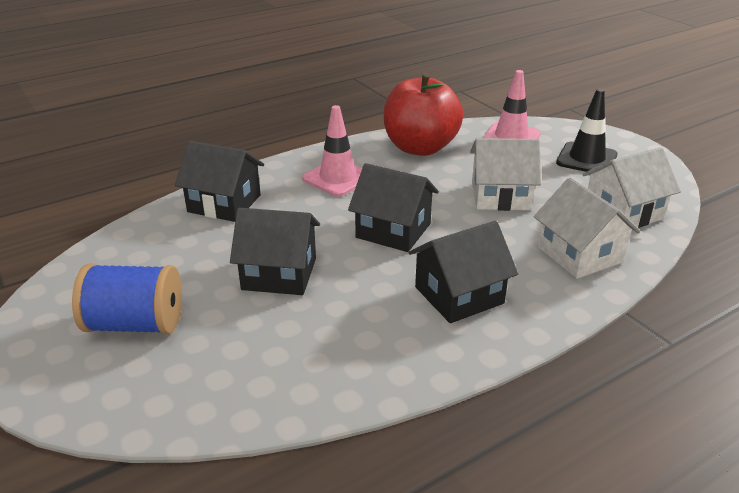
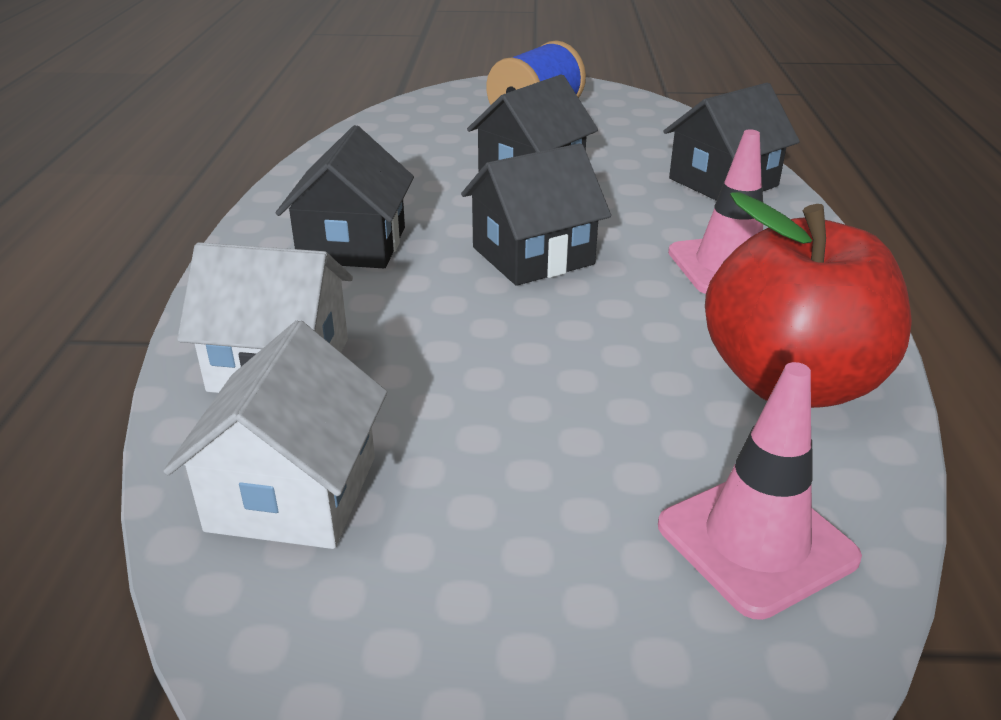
camera: 125 degrees right, 0 degrees up
white house [470,138,541,211] -> none
black traffic cone [556,89,618,172] -> none

